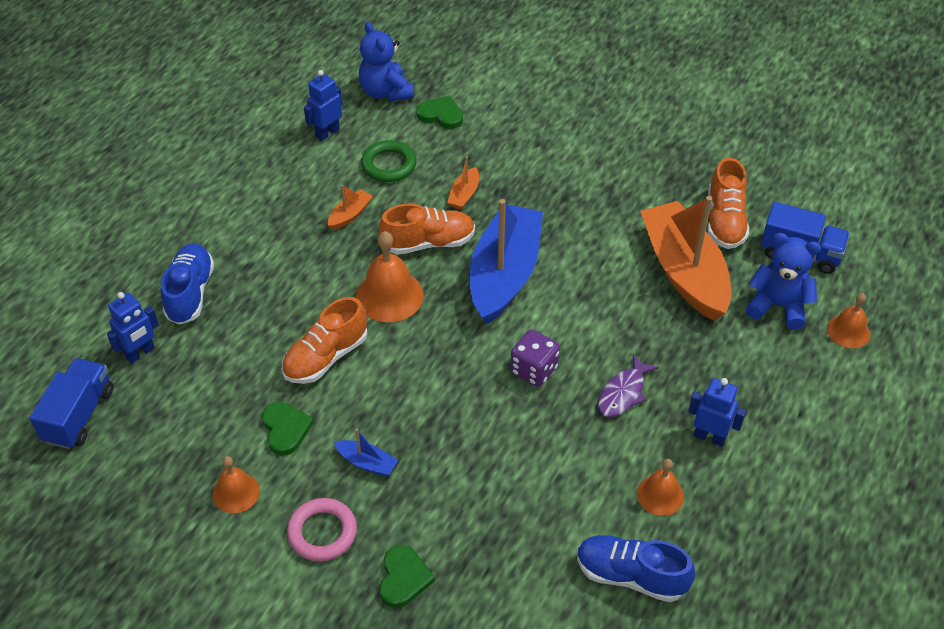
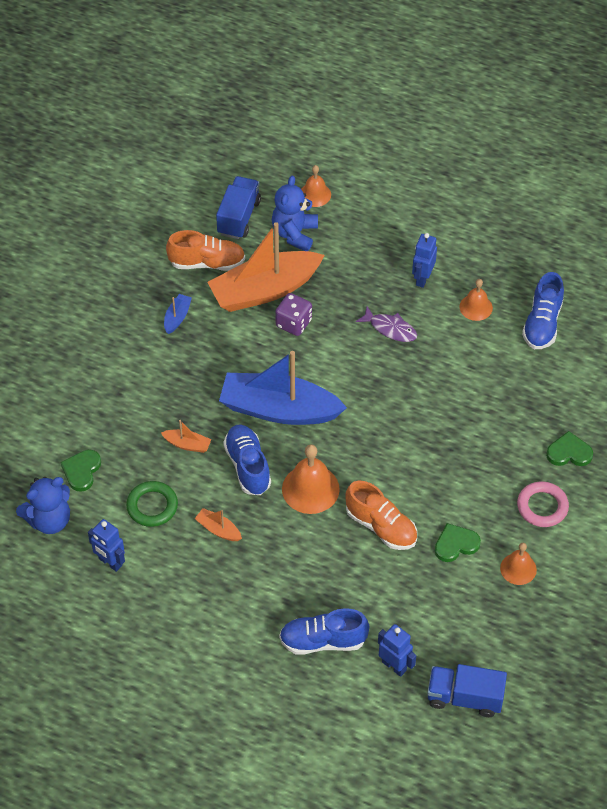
camera: 95 degrees left, 5 degrees up
blue boat [334,429,398,476] -> blue boat moved to [164,294,192,334]
orange shoe [379,204,475,255] -> blue shoe [223,424,271,495]
purple dice [510,329,560,387] -> purple dice moved to [275,293,312,336]

